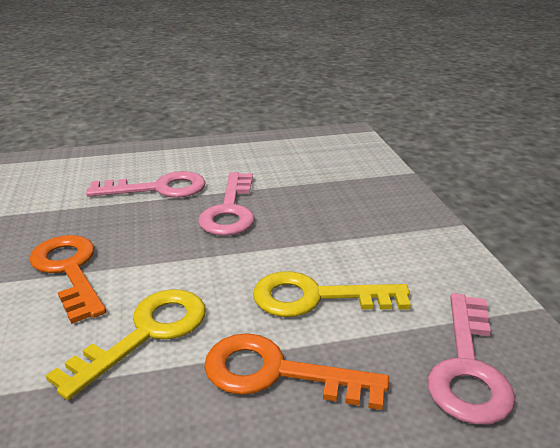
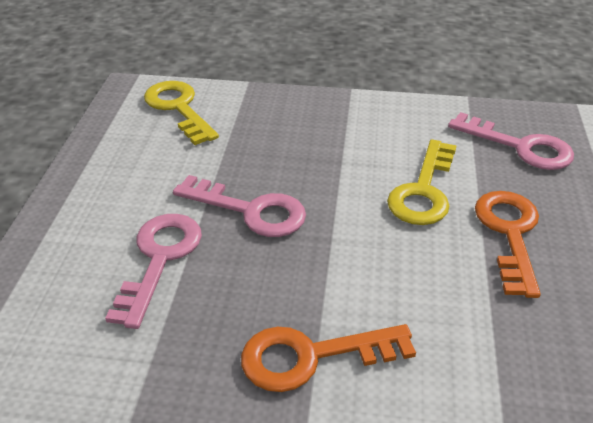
camera: 70 degrees left, 10 degrees up
yellow key [46,289,206,400] -> yellow key moved to [144,81,219,145]
orange key [204,333,389,410] -> orange key turned 150 degrees clockwise [475,191,541,298]

